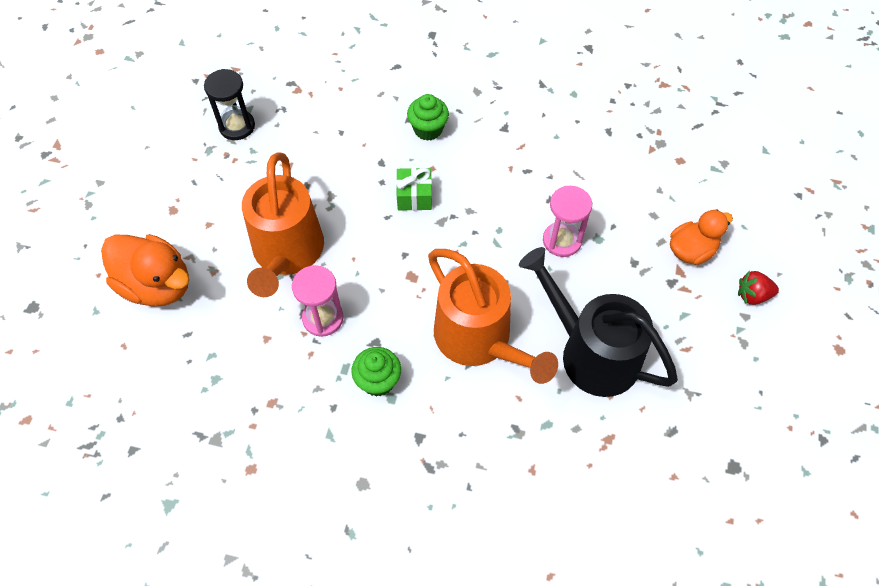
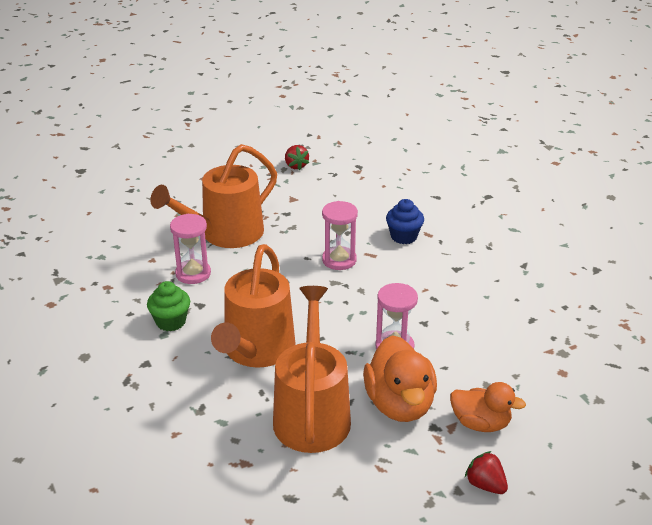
camera: 50 degrees right, 25 degrees down
orange duck [101,234,190,307] -> orange duck moved to [363,335,437,422]
black hourglass [204,69,255,140] -> red strawberry [285,145,309,170]
green gift [396,168,432,211] -> pink hourglass [322,201,358,270]
green cupcake [407,94,449,141] -> blue cupcake [386,199,424,244]
black watering can [519,247,678,397] -> orange watering can [273,286,351,453]

